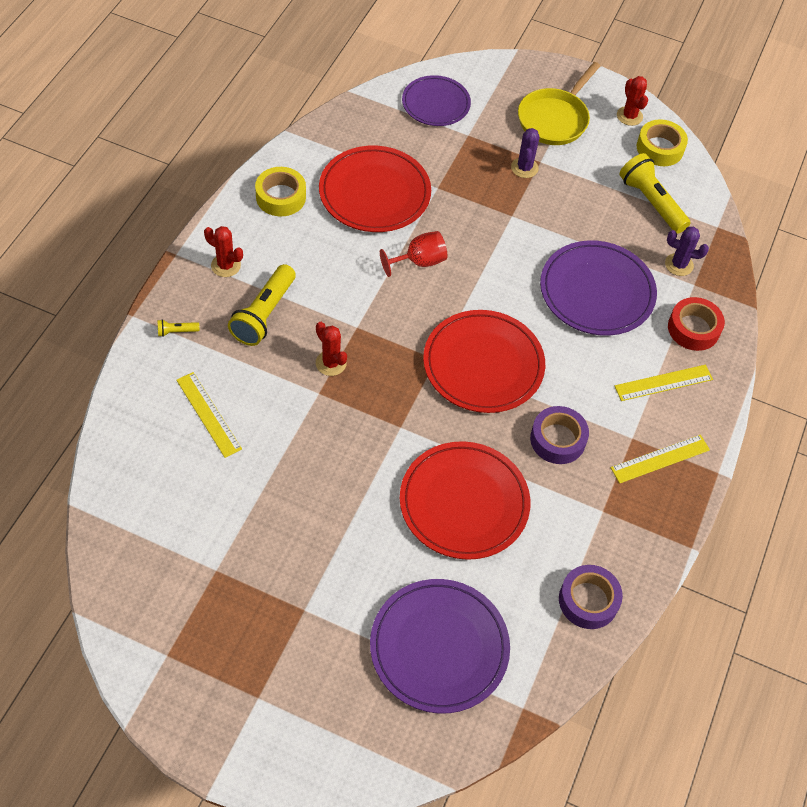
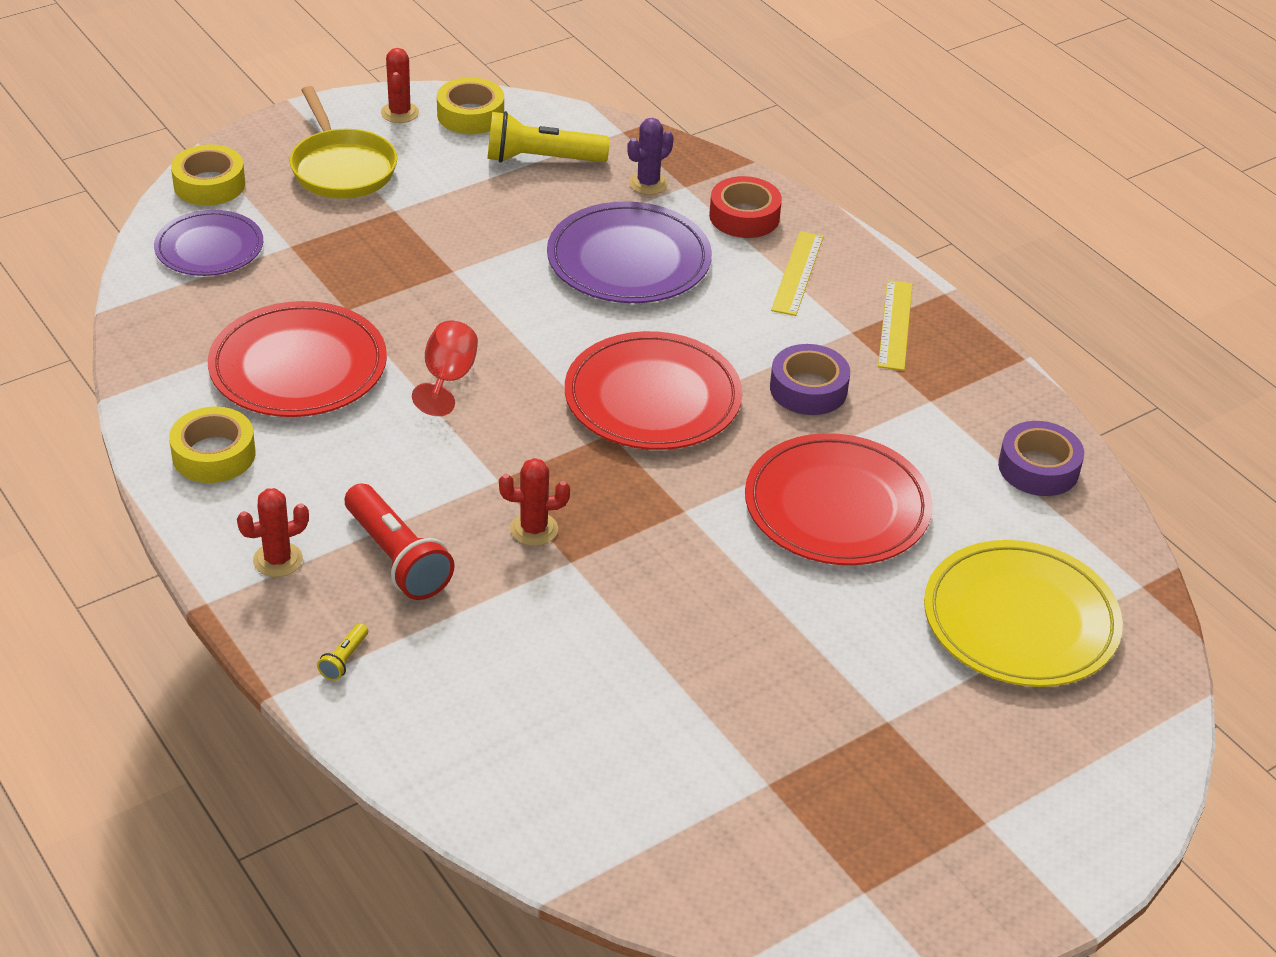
camera: 55 degrees left, 15 degrees down
yellow ruler [176,372,242,458] -> none
yellow flashlight [228,264,296,346] -> red flashlight [345,483,454,600]
purple plate [370,579,510,714] -> yellow plate [924,540,1123,687]
purple cactus [511,128,540,178] -> none
red cactus [617,76,648,126] -> red cactus turned 75 degrees clockwise [381,48,419,123]
none -> yellow tape [171,144,245,206]

